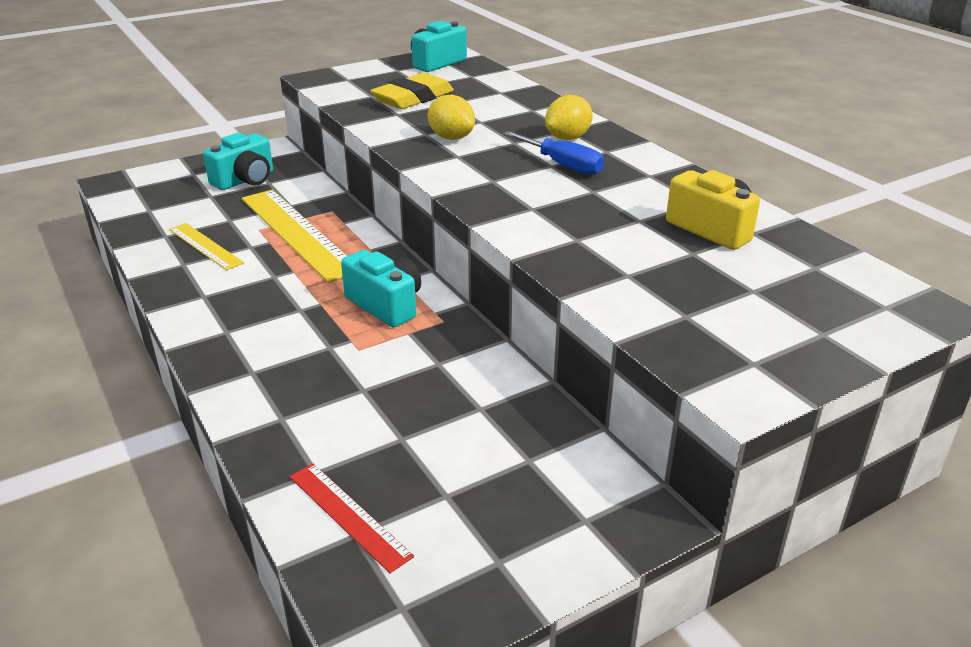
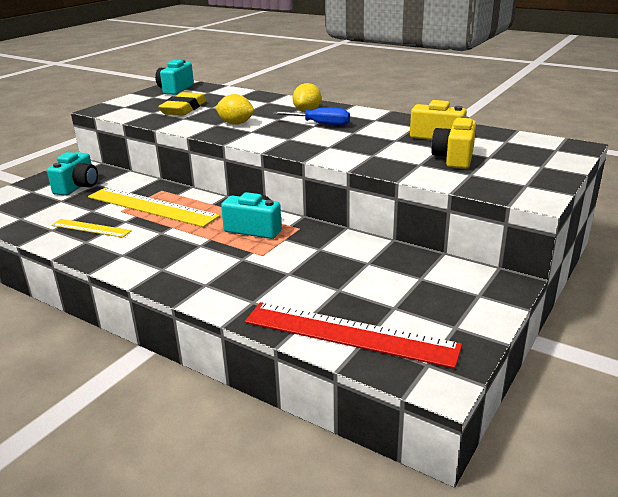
camera: 25 degrees left, 5 degrees down
red ruler [290,464,414,573] -> red ruler [245,302,462,369], size x1.87
none -> yellow camera [431,116,476,169]

